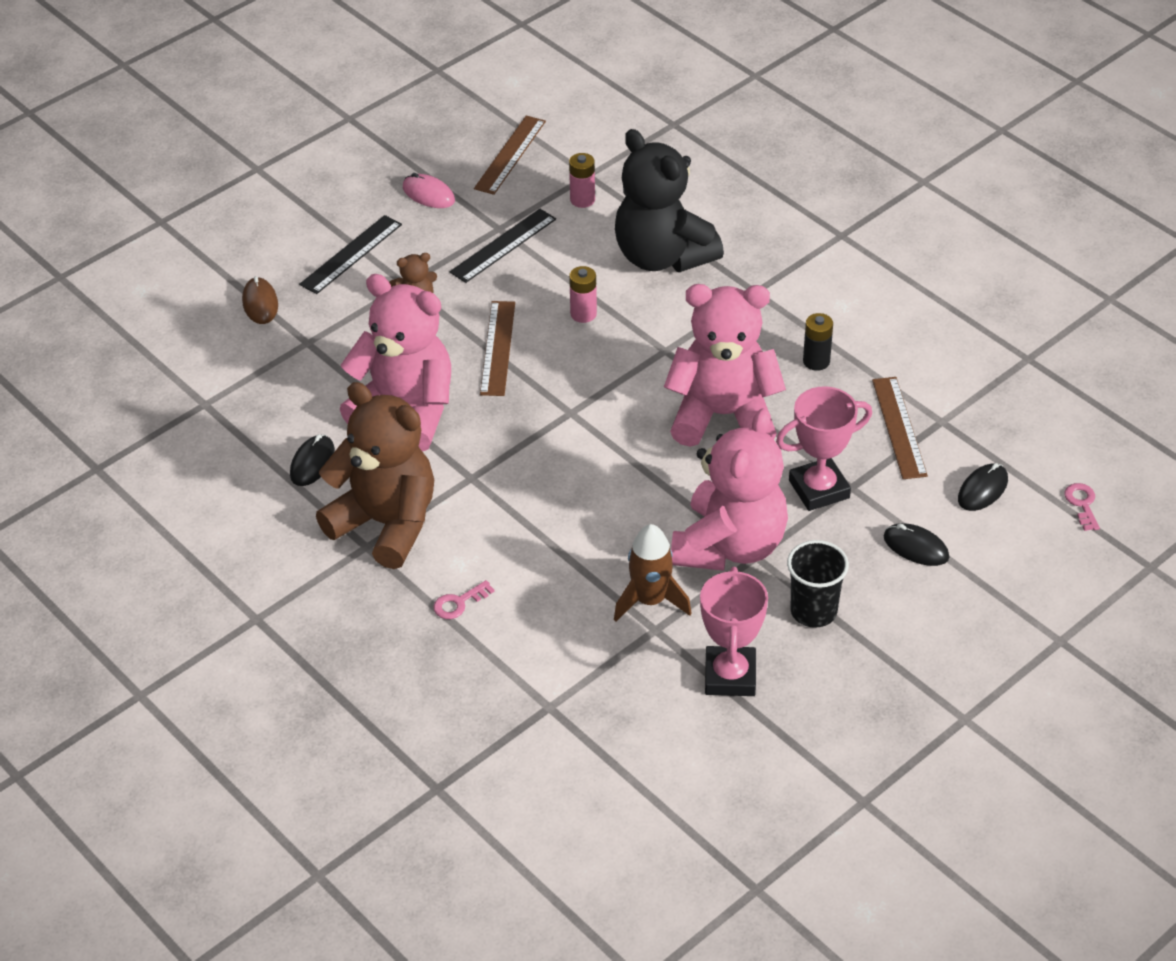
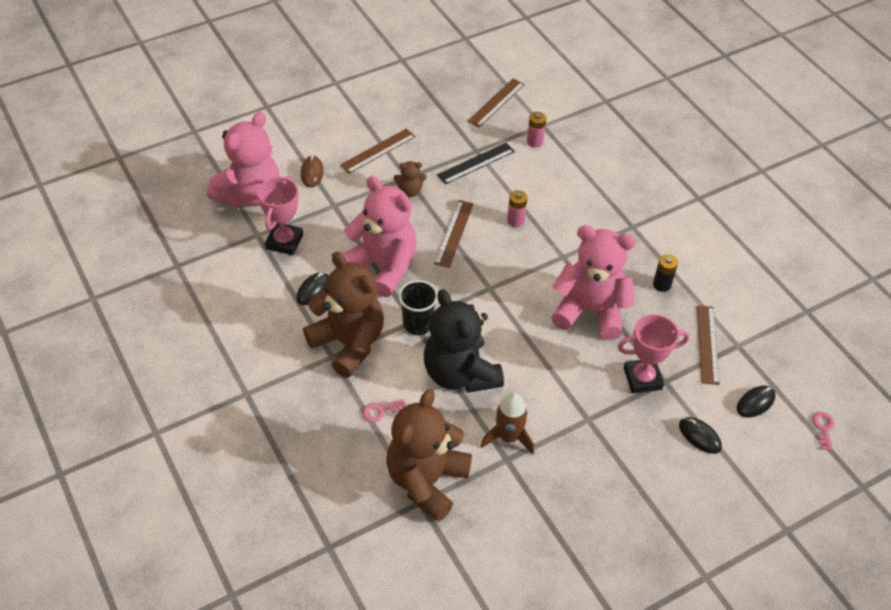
camera: 10 degrees right, 5 degrees up
black ruler [299,215,402,294] -> brown ruler [340,128,416,174]
pink mouse [403,173,455,208] -> none
black teddy bear [615,129,724,272] -> black teddy bear moved to [424,289,504,393]
pink teddy bear [671,408,788,571] -> pink teddy bear moved to [207,112,279,208]
pink trophy [700,567,768,696] -> pink trophy moved to [257,176,303,255]
black cup [787,540,849,628] -> black cup moved to [398,280,438,335]
none -> brown teddy bear [386,389,472,522]

